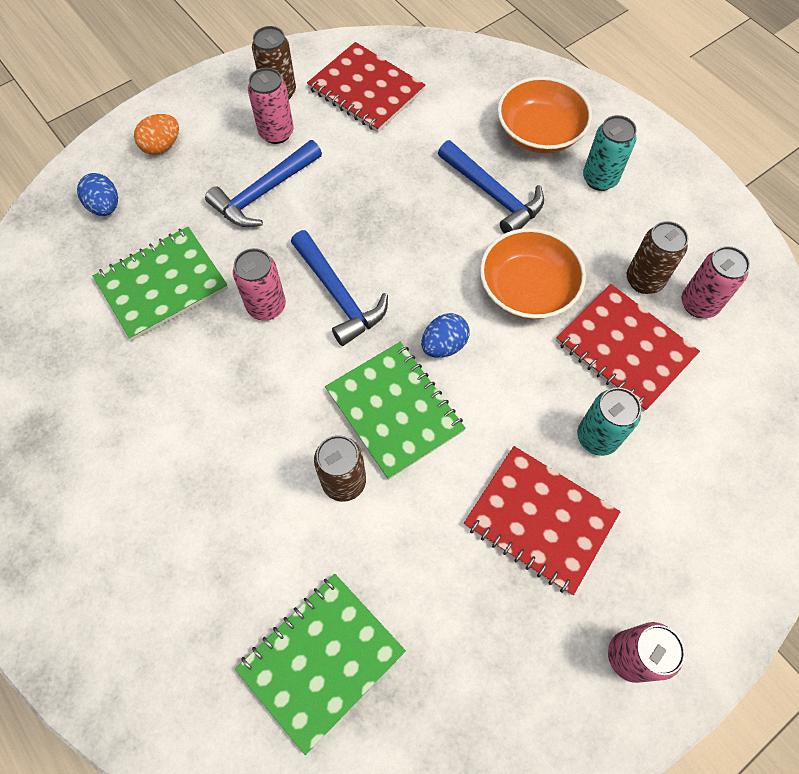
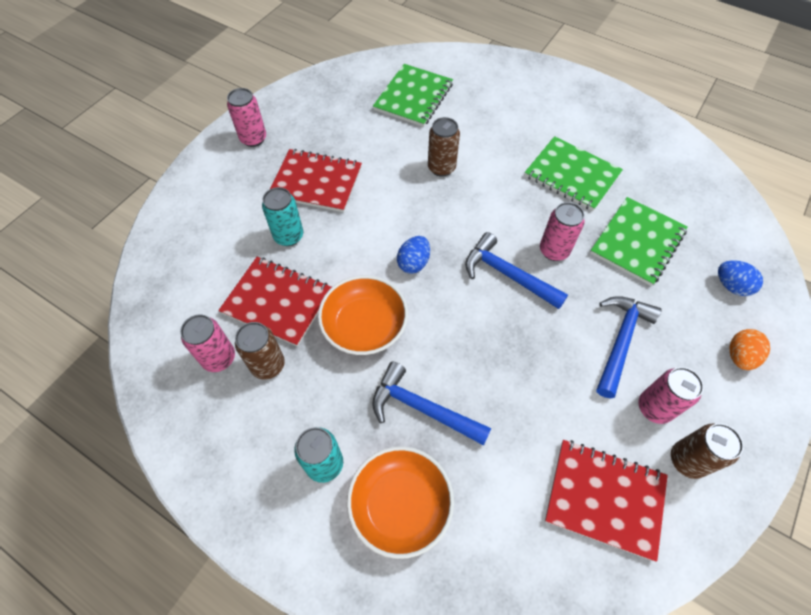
camera: 160 degrees right, 5 degrees down
green notebook [325,342,466,480] -> green notebook moved to [524,136,623,211]

